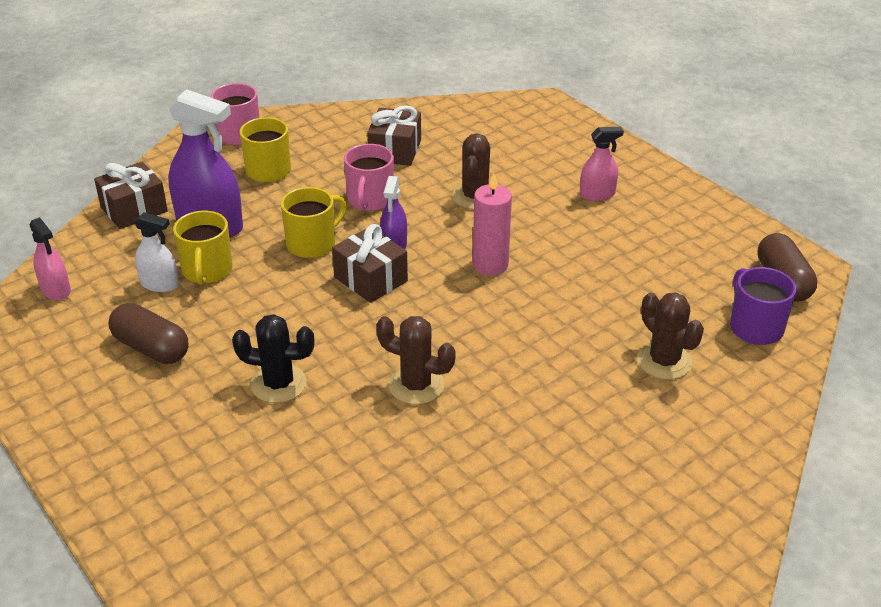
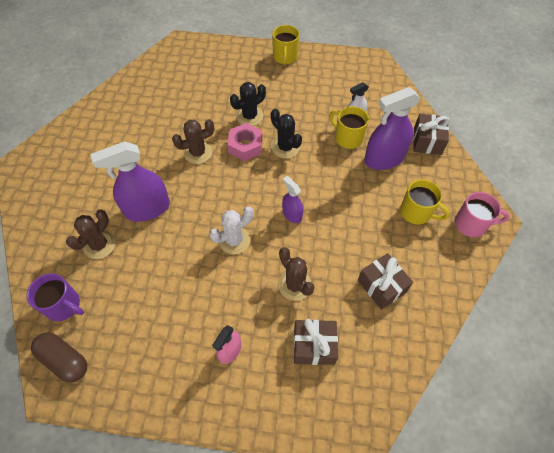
camera: 135 degrees right, 20 degrees up
pink spray bottle [29,217,71,300] -> none
brown capsule [109,303,188,364] -> none
yellow mug [281,187,347,258] -> yellow mug moved to [272,25,300,65]
brown gift [332,224,408,303] -> brown gift moved to [294,319,338,365]
pink mug [344,144,394,211] -> none
pink candle [473,173,512,275] -> white cactus [209,206,253,254]
brown cactus [637,292,704,380] -> brown cactus turned 75 degrees counterclockwise [66,210,115,259]
none -> purple spray bottle [91,141,170,222]
none -> pink nut [228,123,262,161]
none -> black cactus [271,109,302,158]

